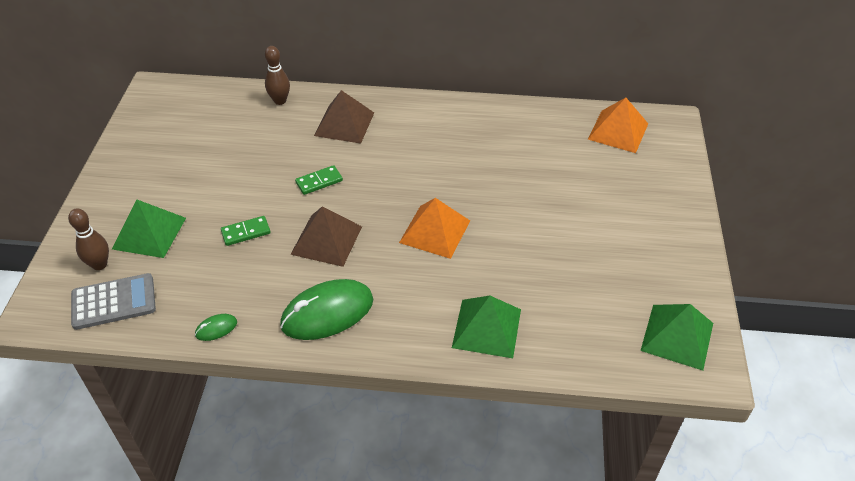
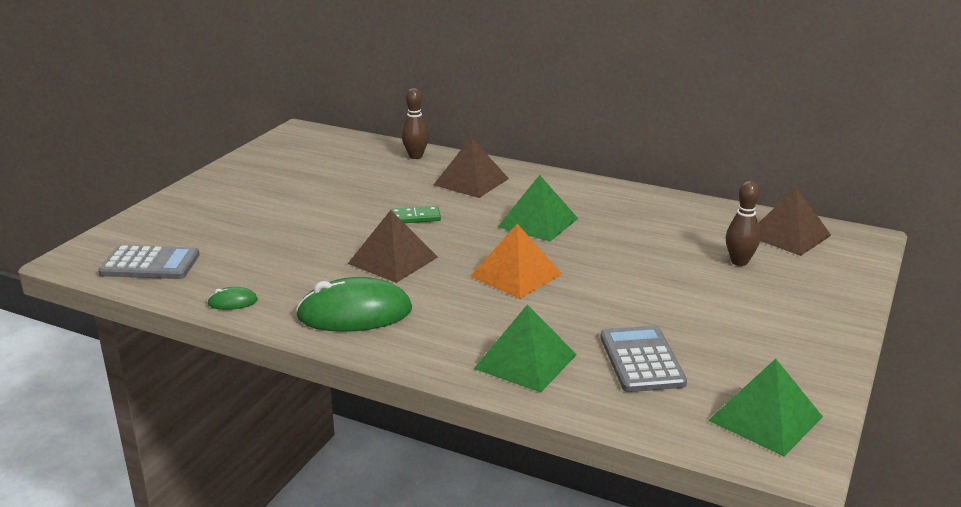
camera: 20 degrees right, 20 degrees down
brown bowling pin [68,208,109,270] -> brown bowling pin moved to [726,181,760,266]
green pyramid [112,200,186,258] -> green pyramid moved to [498,175,578,242]
green domino [221,216,271,246] -> none
orange pyramid [588,98,648,153] -> brown pyramid [758,187,831,256]
none -> grey calculator [600,326,687,392]

